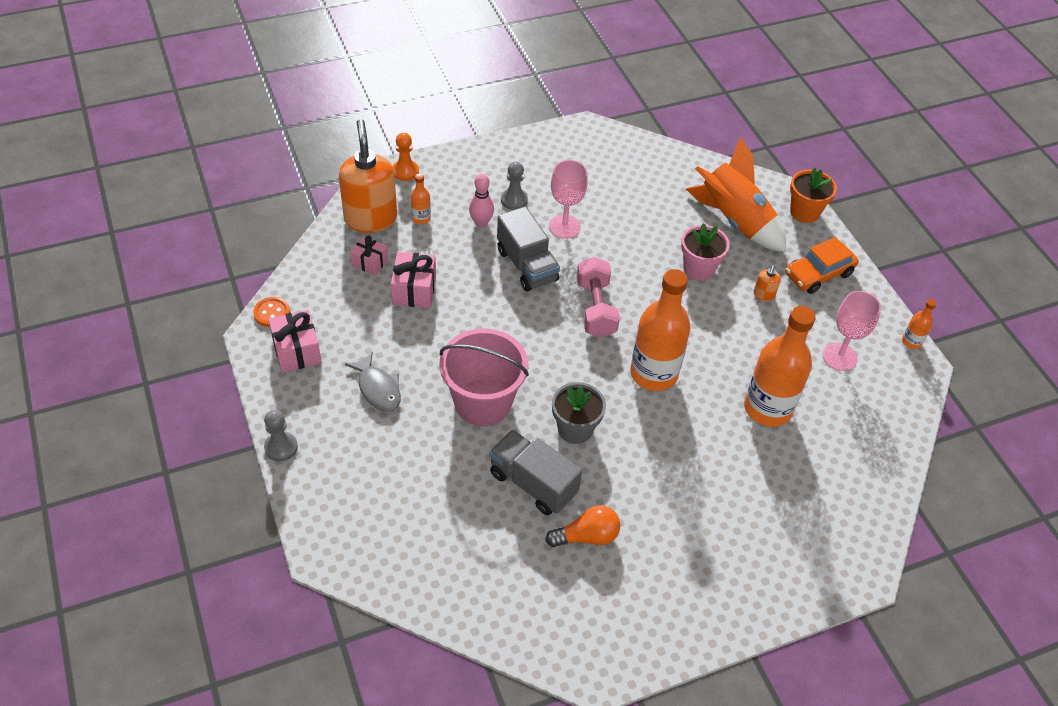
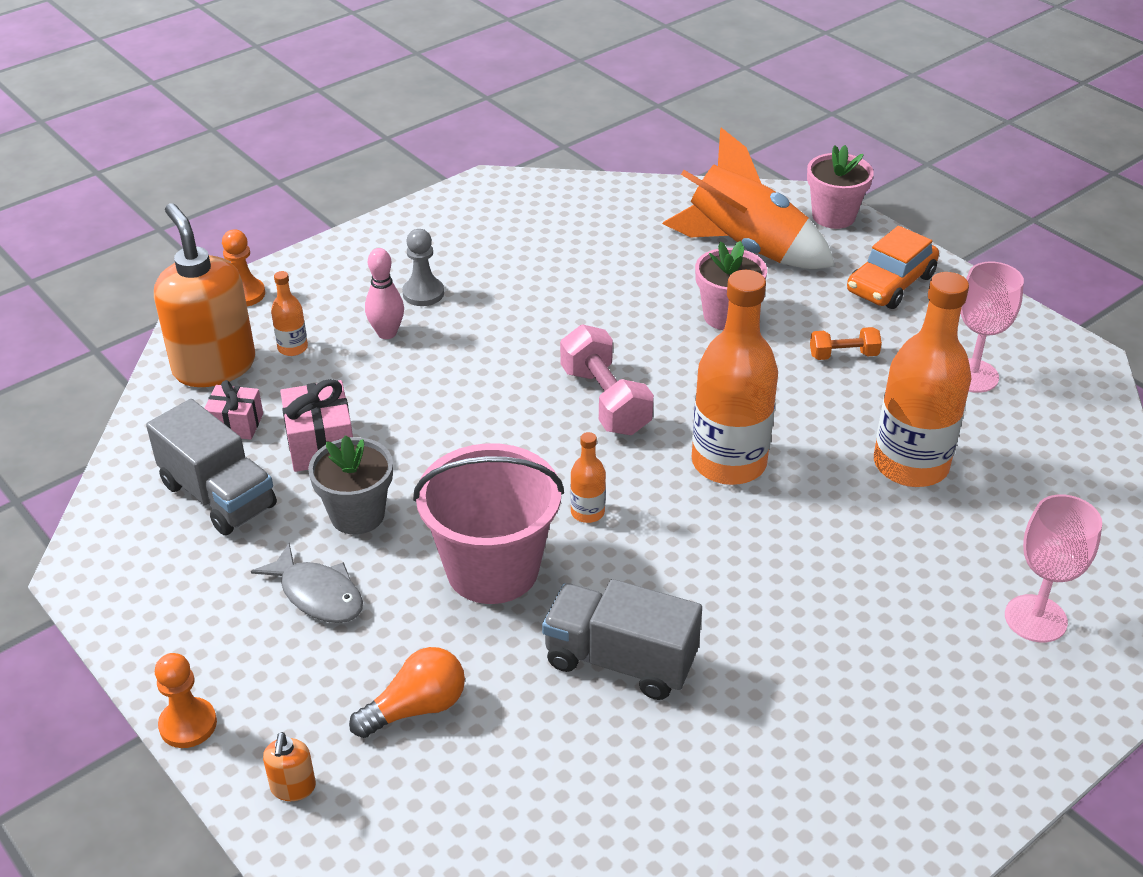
camera: 15 degrees left, 10 degrees down
orange button [253,297,290,327] -> none
grey pawn [264,410,298,461] -> orange pawn [155,653,217,748]
pink gift [268,310,322,373] -> none
grey truck [497,206,560,292] -> grey truck moved to [146,399,277,535]
orange light bulb [545,505,620,547] -> orange light bulb moved to [349,647,465,738]
pink goblet [549,160,588,239] -> pink goblet moved to [1005,494,1102,642]
grey flower pot [552,382,606,444] -> grey flower pot moved to [308,435,393,535]
orange soap dispenser [753,265,781,301] -> orange soap dispenser moved to [263,732,316,801]
orange flower pot [790,168,837,223] -> pink flower pot [807,145,874,229]
orange bottle [902,299,937,349] -> orange bottle moved to [570,432,606,523]
none -> orange dumbbell [810,327,882,360]

